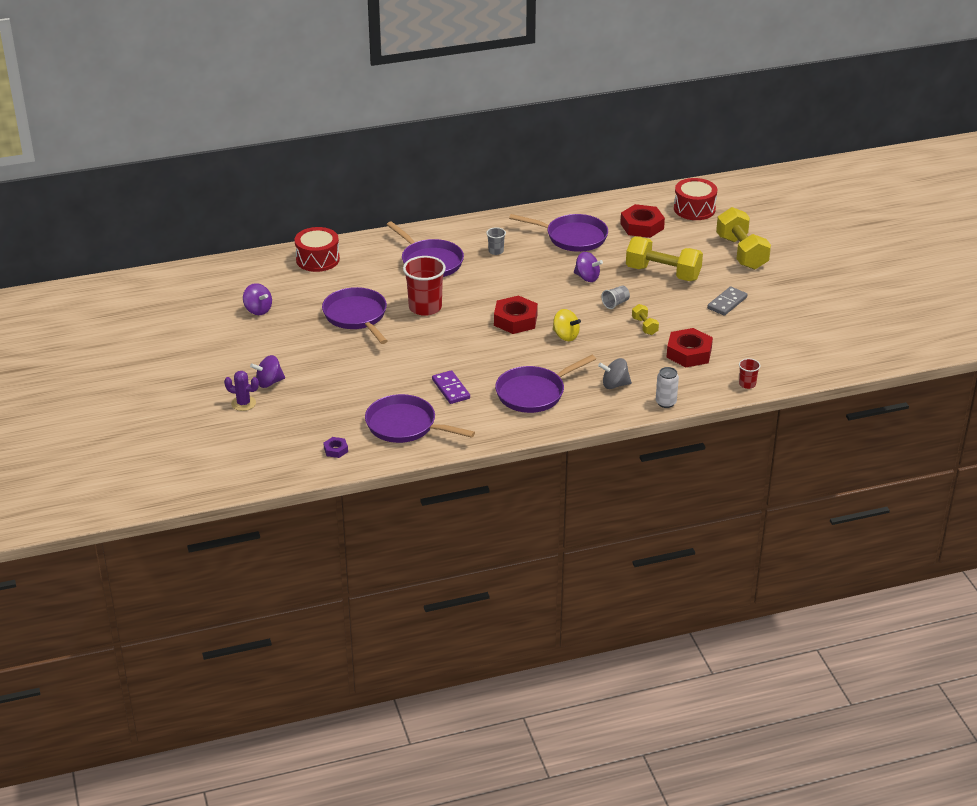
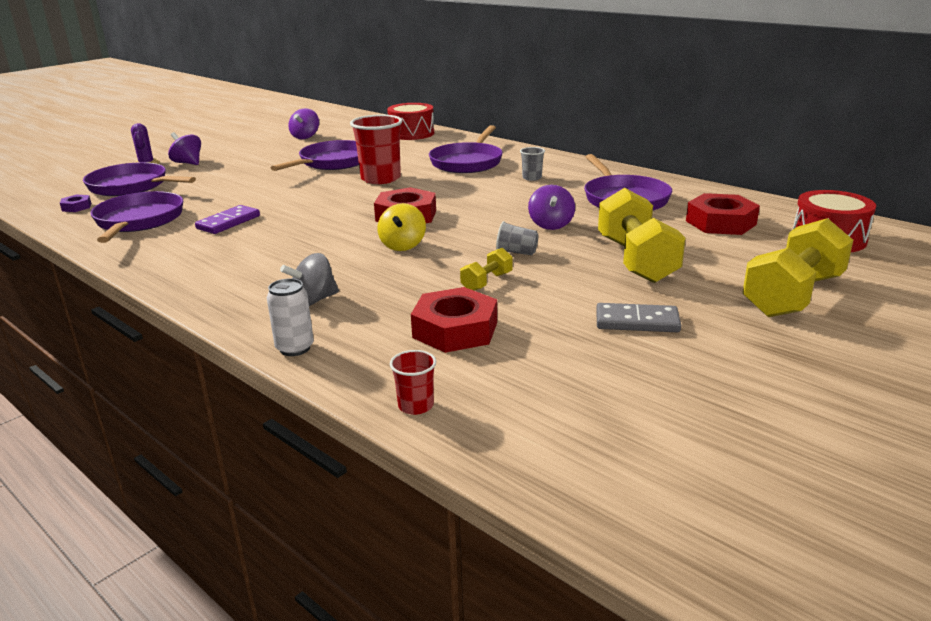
camera: 60 degrees right, 10 degrees down
purple pan [495,355,596,413] -> purple pan moved to [83,162,196,196]
grey spinning top [598,358,632,389] -> grey spinning top turned 90 degrees counterclockwise [280,253,339,306]

